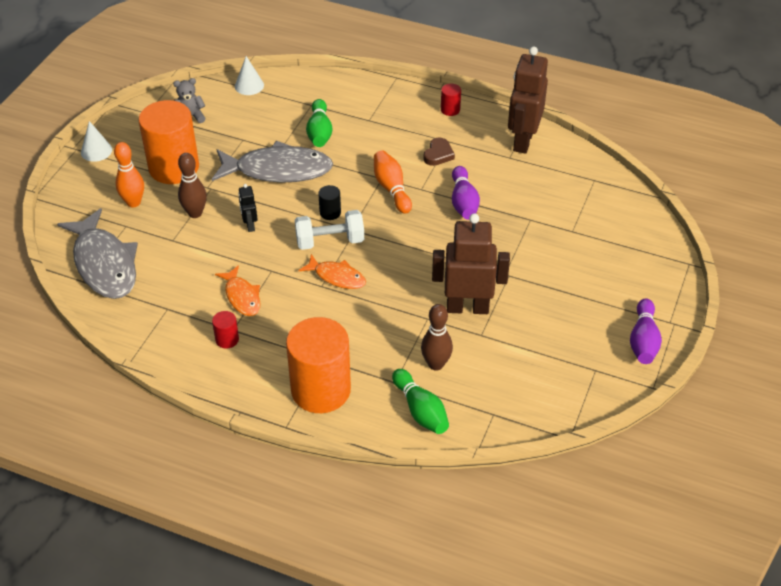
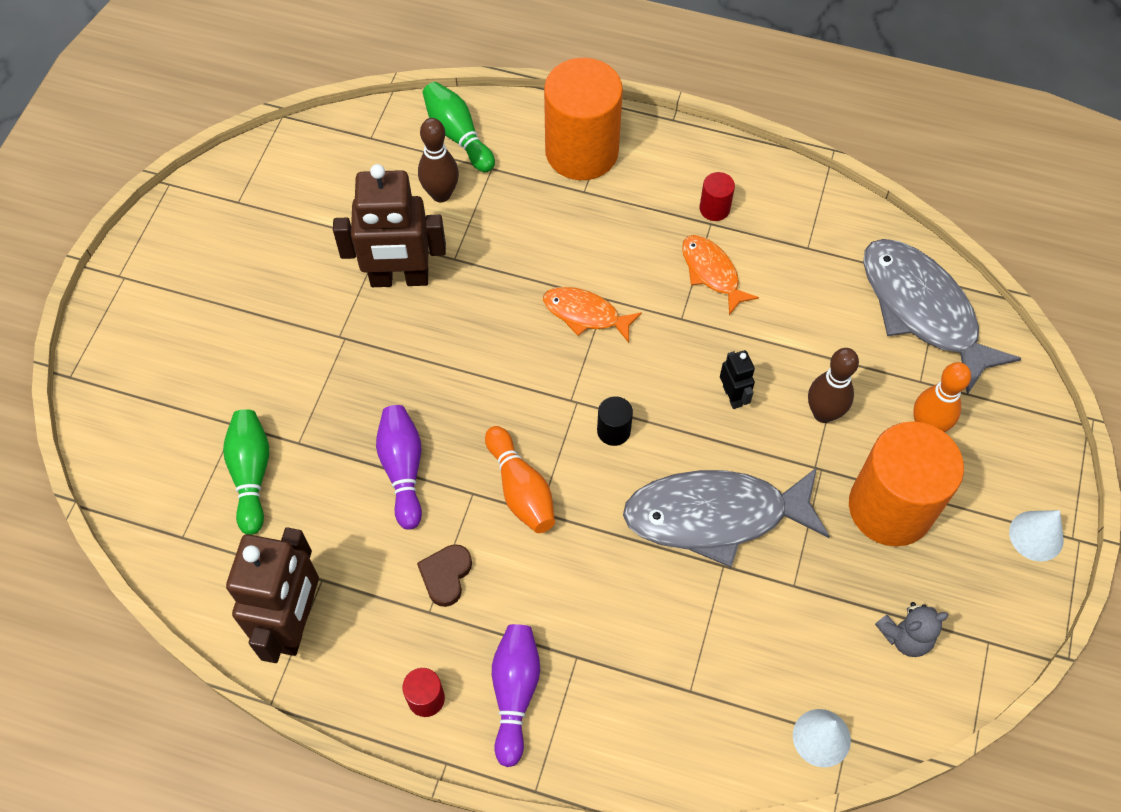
camera: 175 degrees right, 15 degrees up
white dumbbell [295,210,364,250] -> none
green bowling pin [306,99,332,147] -> green bowling pin moved to [223,409,269,535]
purple bowling pin [630,298,662,364] -> purple bowling pin moved to [492,624,540,767]

